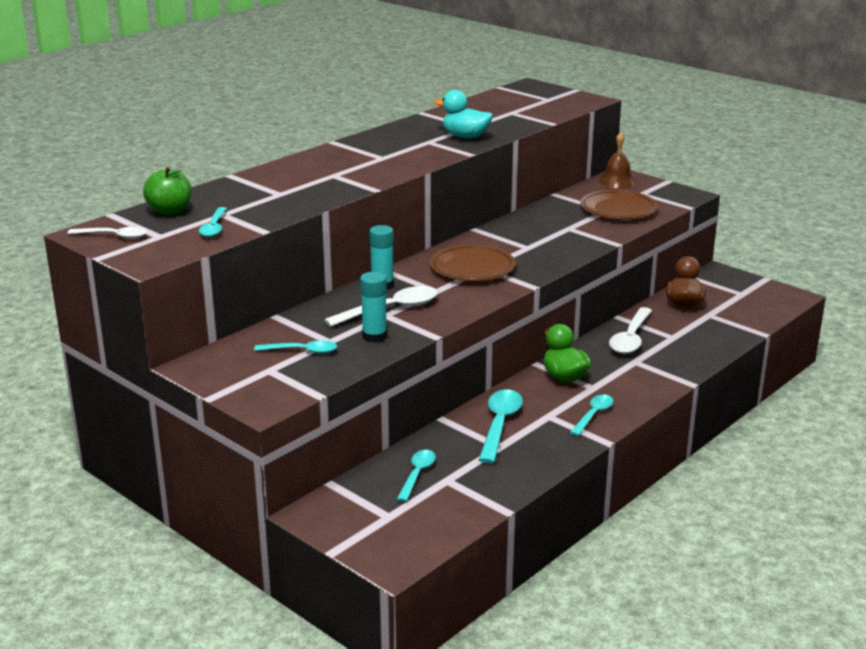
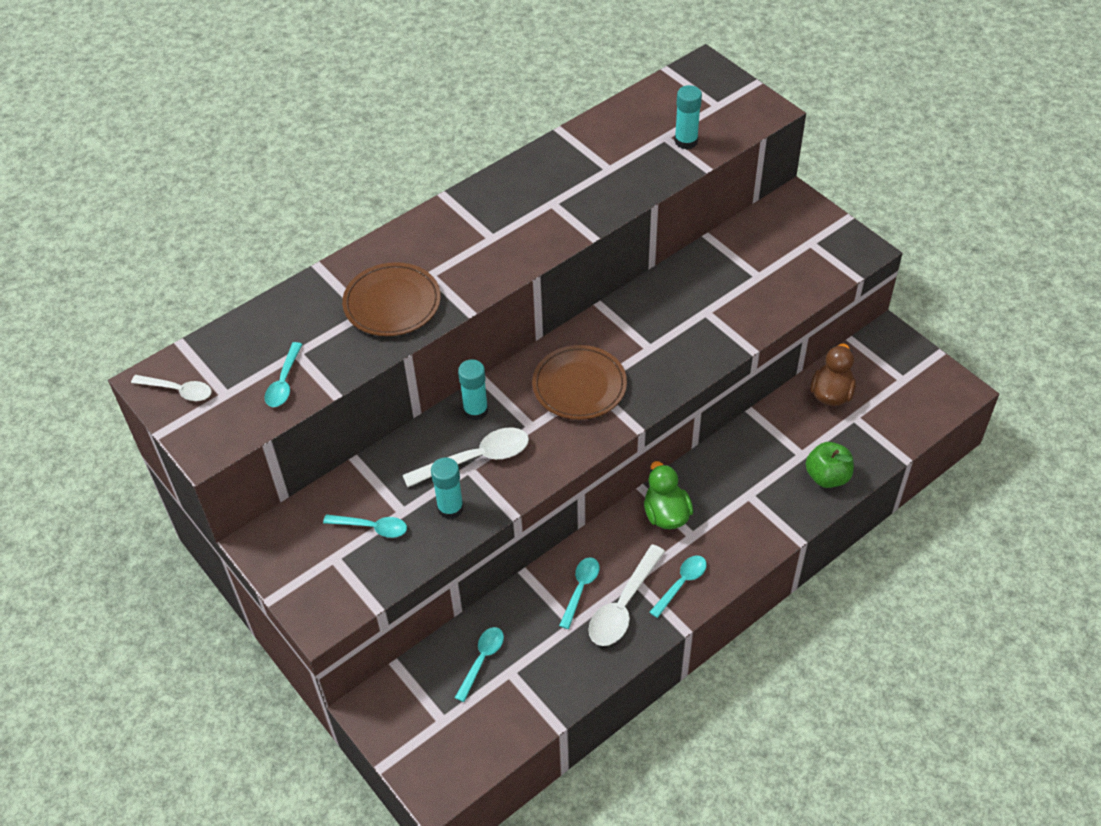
camera: 10 degrees right, 25 degrees up
green apple [143,167,191,215] -> green apple moved to [806,442,854,488]
turquoise duck [435,90,493,139] -> none
turquoise spoon [479,390,523,463] -> turquoise spoon [559,557,599,629], size x0.63
brown plate [580,190,658,219] -> brown plate moved to [342,262,441,336]
brown bell [599,132,635,188] -> none
white spoon [609,307,652,354] -> white spoon moved to [588,544,665,646]
none -> turquoise glue stick [674,85,702,149]

